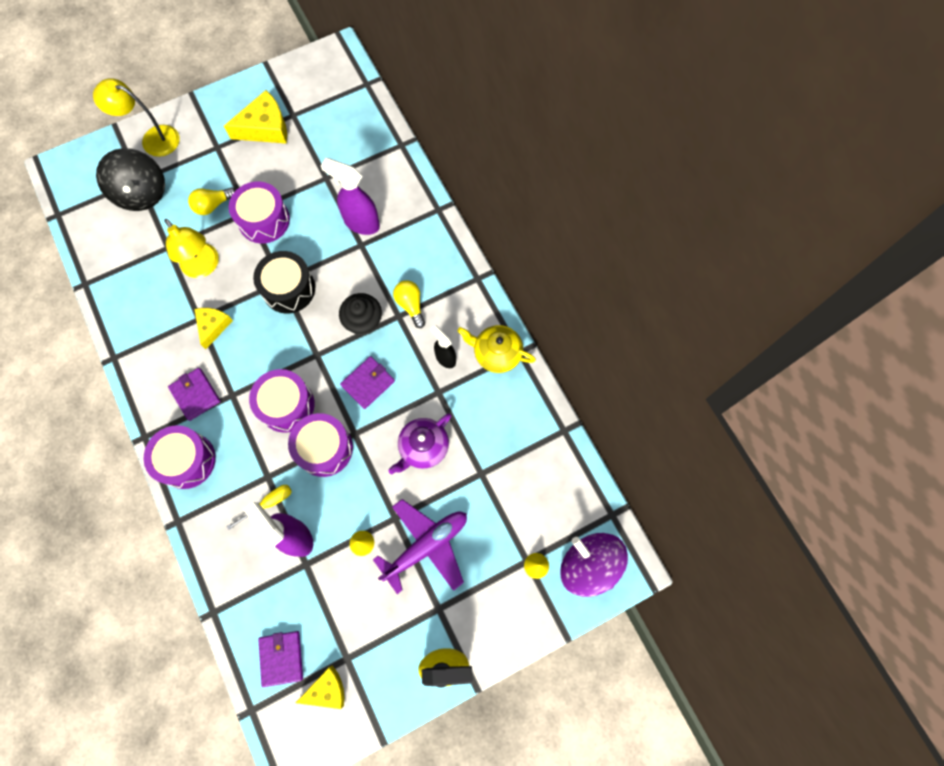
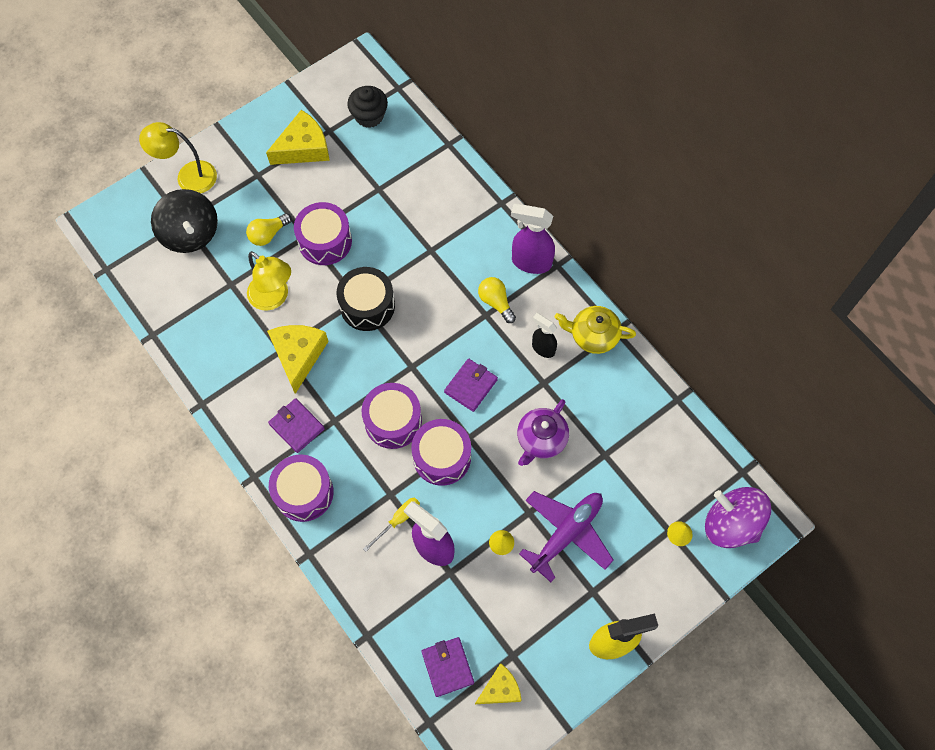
camera: 10 degrees left, 5 degrees down
yellow cheese [195,308,233,349] -> yellow cheese [267,325,329,394], size x1.59
purple spray bottle [321,158,380,235] -> purple spray bottle moved to [511,203,555,274]
black cupcake [339,293,382,336] -> black cupcake moved to [347,86,388,128]

